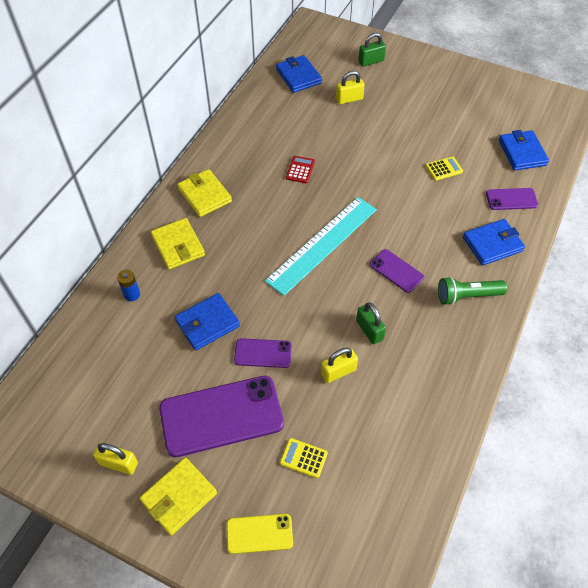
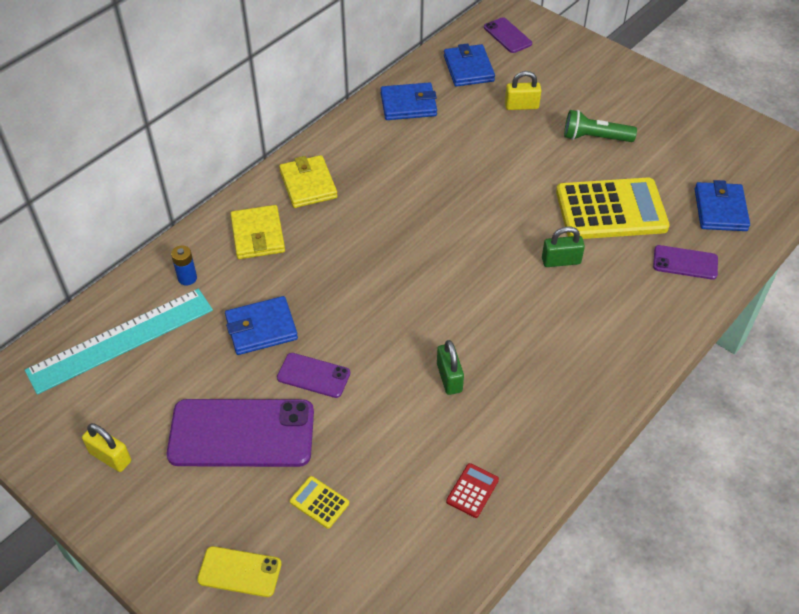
camera: 15 degrees right, 5 degrees down
yellow wallet [139,458,217,536] -> none
turquoise ruler [265,197,377,296] -> turquoise ruler moved to [25,289,213,395]
red calculator [286,156,315,183] -> red calculator moved to [446,463,499,518]
yellow padlock [321,348,358,383] -> none
green padlock [358,33,386,66] -> green padlock moved to [542,226,585,267]
purple phone [370,249,424,293] -> purple phone moved to [484,17,532,53]
yellow calculator [426,156,463,181] -> yellow calculator [556,178,670,239], size x2.47
green flashlight [438,277,507,305] -> green flashlight moved to [564,110,637,142]
blue wallet [463,219,525,265] -> blue wallet moved to [381,82,437,120]

